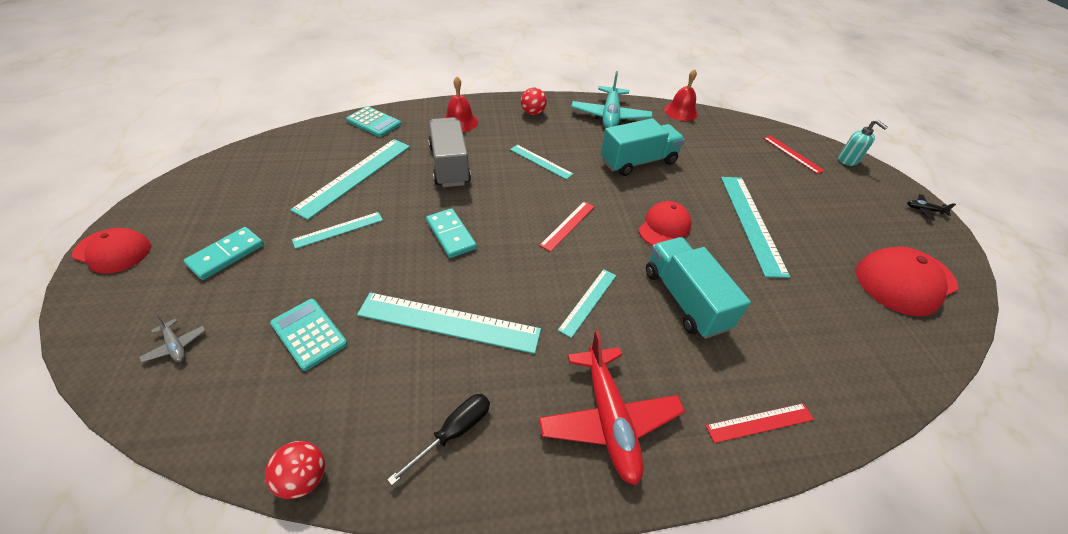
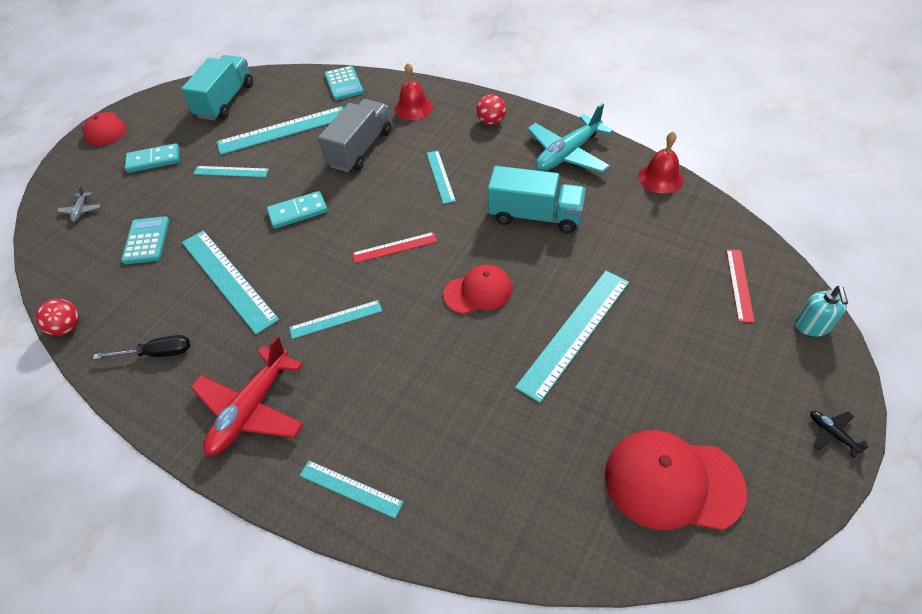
camera: 45 degrees right, 5 degrees up
turquoise domino [426,208,477,258] -> turquoise domino turned 60 degrees clockwise [267,191,328,229]
turquoise truck [646,237,751,339] -> turquoise truck moved to [181,55,253,120]
red ruler [706,403,814,443] -> turquoise ruler [299,461,403,518]

